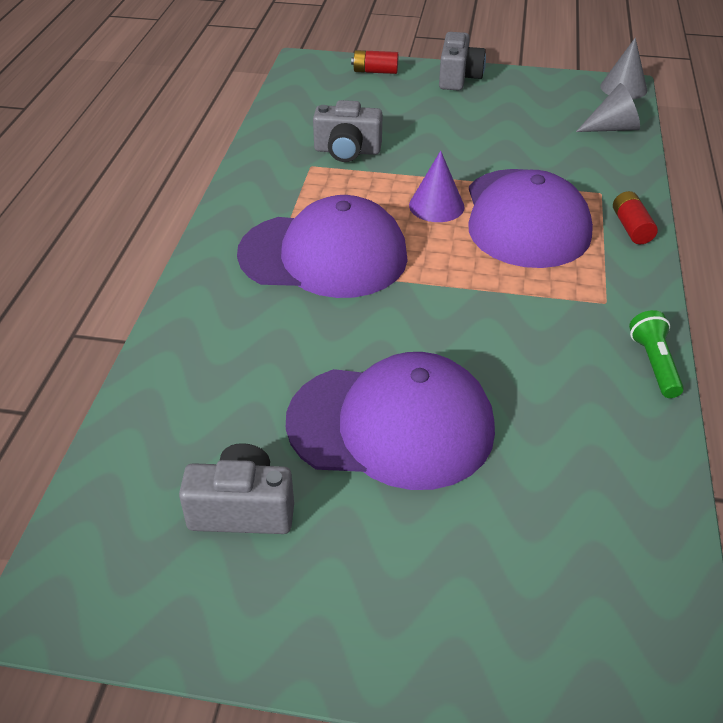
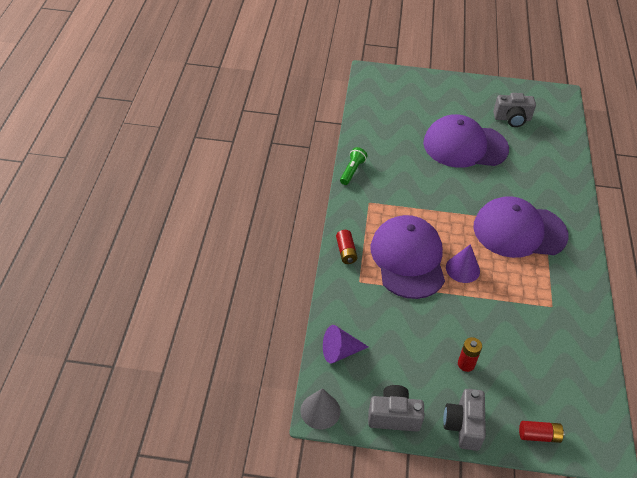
camera: 175 degrees right, 5 degrees up
grey camera [313,100,382,162] -> grey camera moved to [368,385,424,432]
grey cone [576,83,640,132] -> purple cone [323,325,368,364]
green flashlight [629,310,684,398] -> green flashlight turned 150 degrees counterclockwise [340,147,367,185]
none -> red battery [458,337,482,372]

